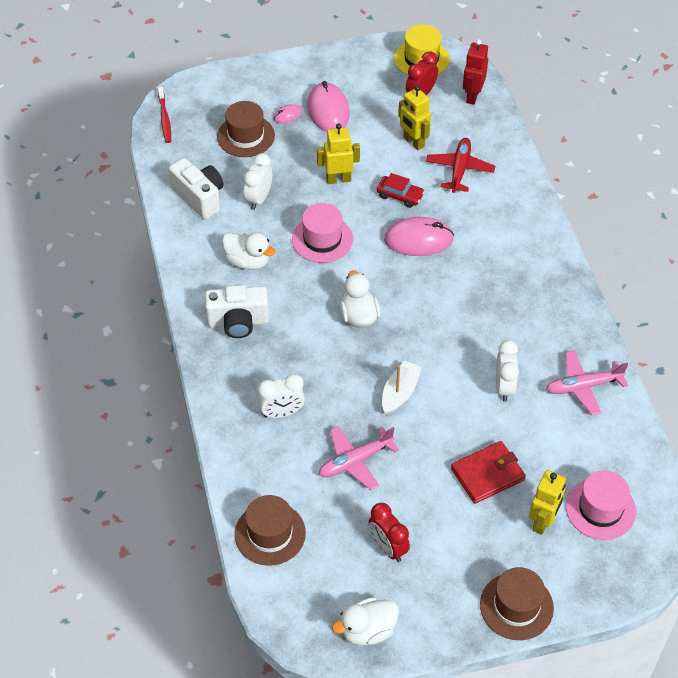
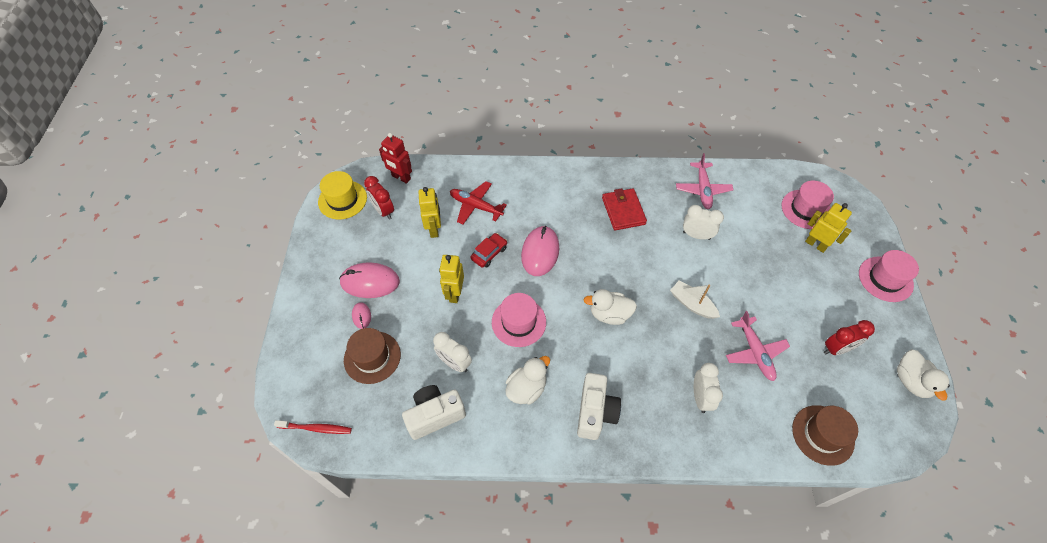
camera: 75 degrees left, 5 degrees up
yellow robot [398,86,431,150] -> yellow robot turned 75 degrees counterclockwise [419,187,441,238]
red wallet [451,441,526,504] -> red wallet moved to [602,188,647,230]
brown hat [480,567,554,640] -> pink hat [859,250,919,302]

